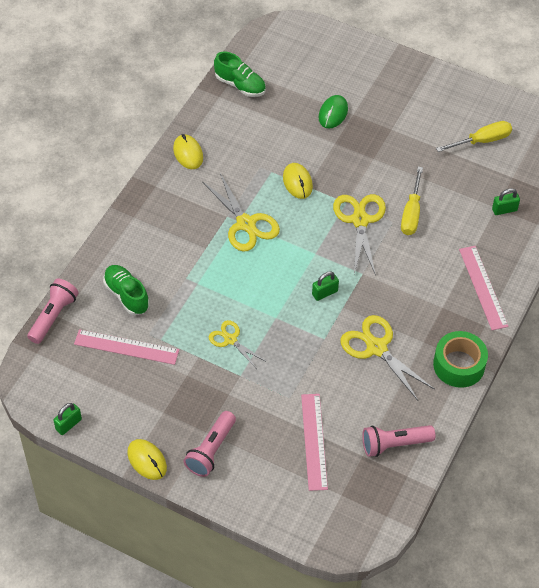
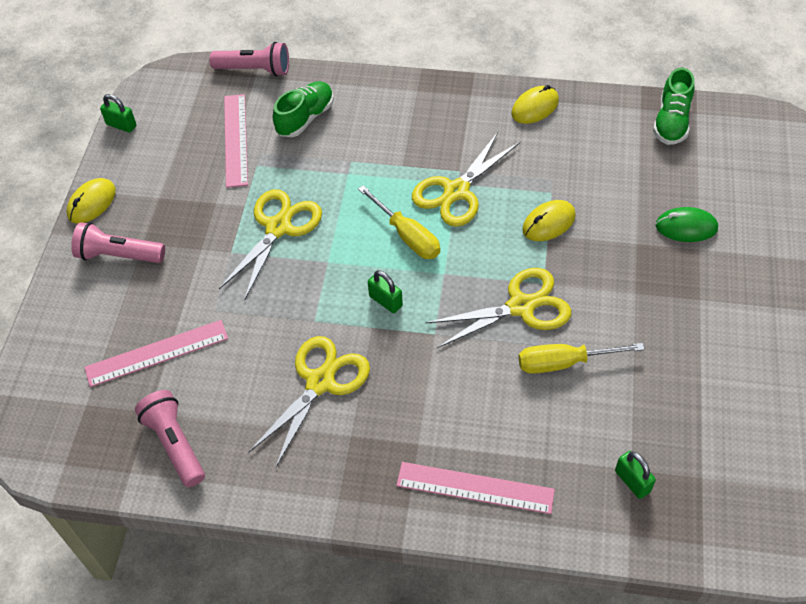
camera: 75 degrees right, 0 degrees up
yellow scissors [209,320,265,369] -> yellow scissors [219,189,322,299], size x1.66
green tape [433,331,488,388] -> none
yellow screwdriver [436,121,512,152] -> yellow screwdriver moved to [358,185,440,259]
pink ruler [459,246,509,330] -> pink ruler turned 45 degrees clockwise [396,462,555,514]

